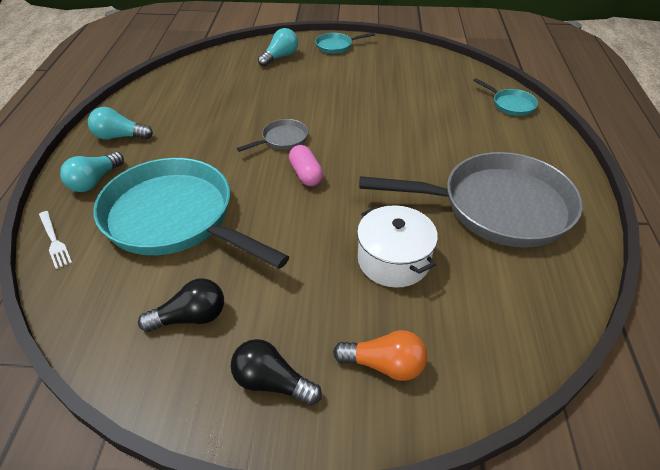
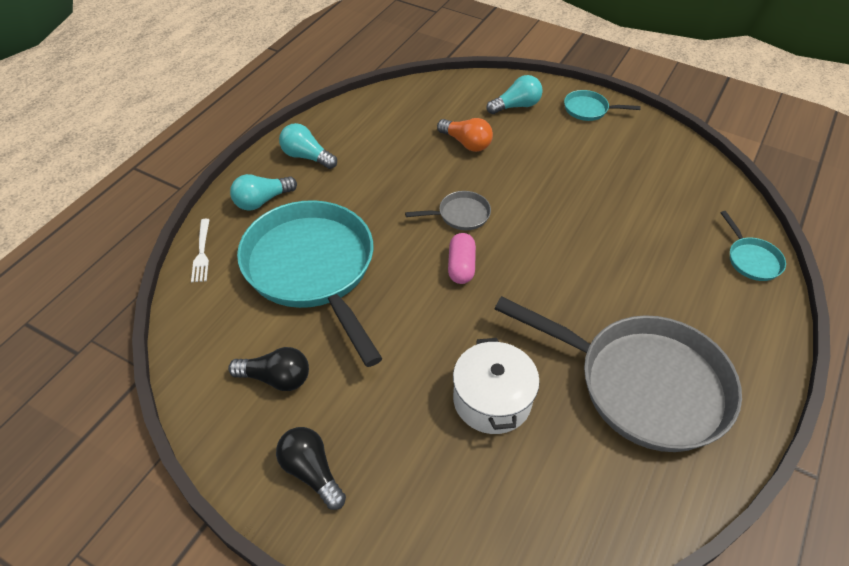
camera: 25 degrees right, 5 degrees up
orange light bulb [333,330,427,381] -> orange light bulb moved to [437,118,493,152]

